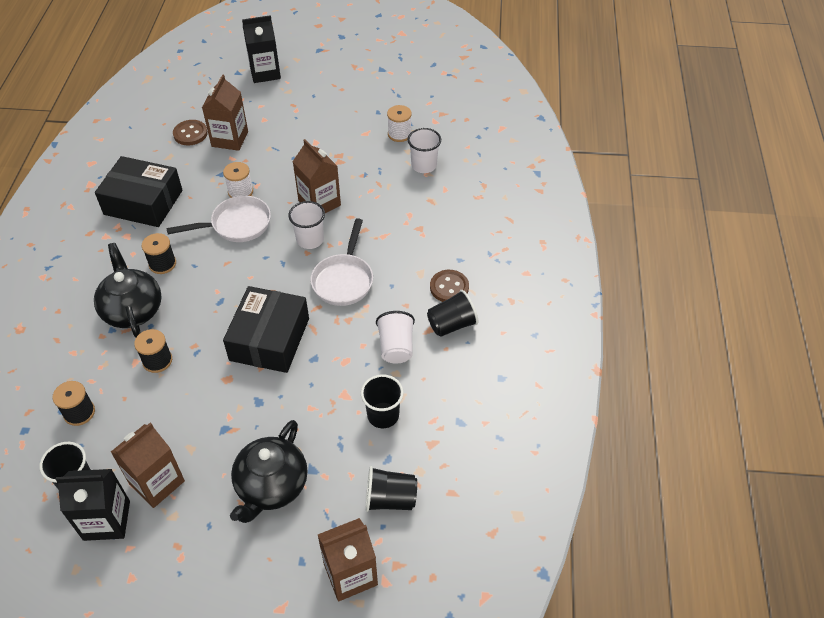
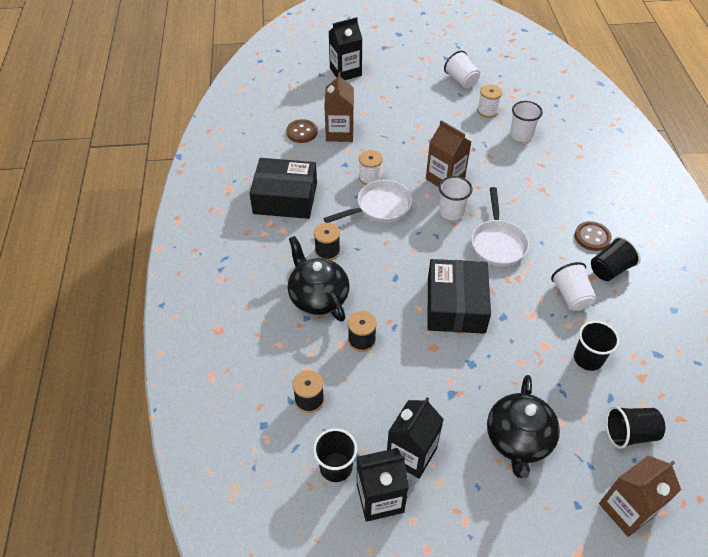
camera: 10 degrees left, 0 degrees up
brown carton [111,422,185,508] -> black carton [387,397,444,479]
none -> white cup [444,51,480,88]

